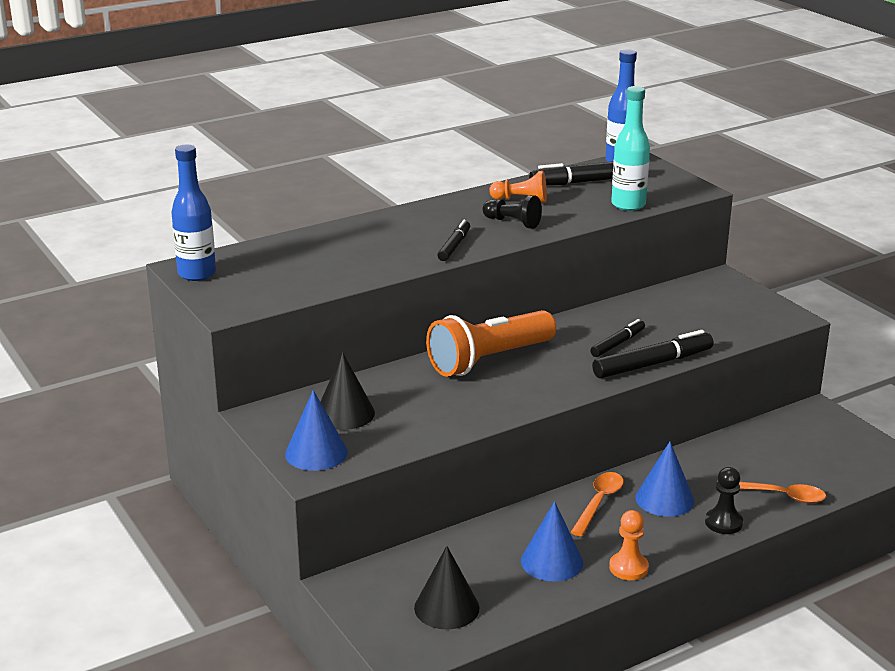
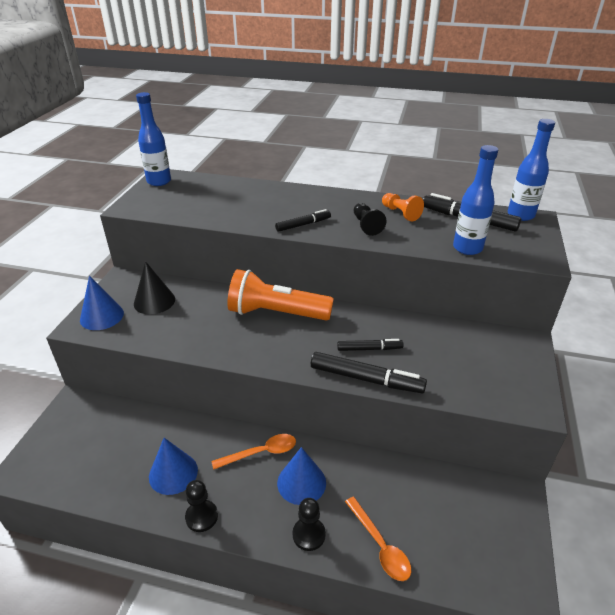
camera: 45 degrees right, 10 degrees up
black cone [414,546,480,629] -> none
orange pawn [609,510,649,580] -> black pawn [185,480,218,532]
turquoise bottle [611,86,650,211] -> blue bottle [453,145,498,255]

